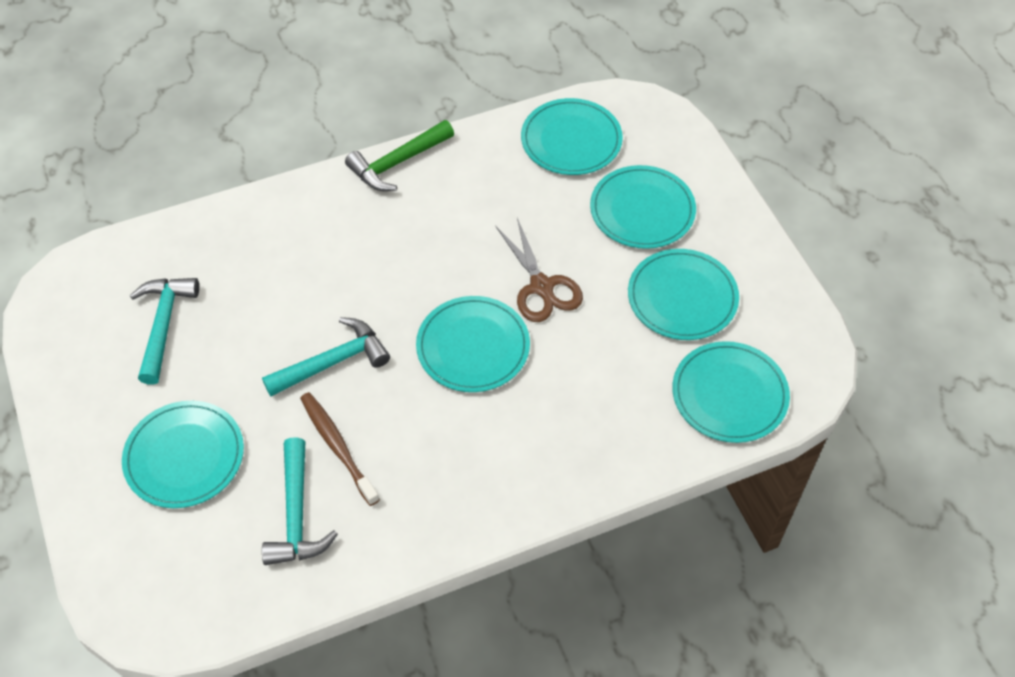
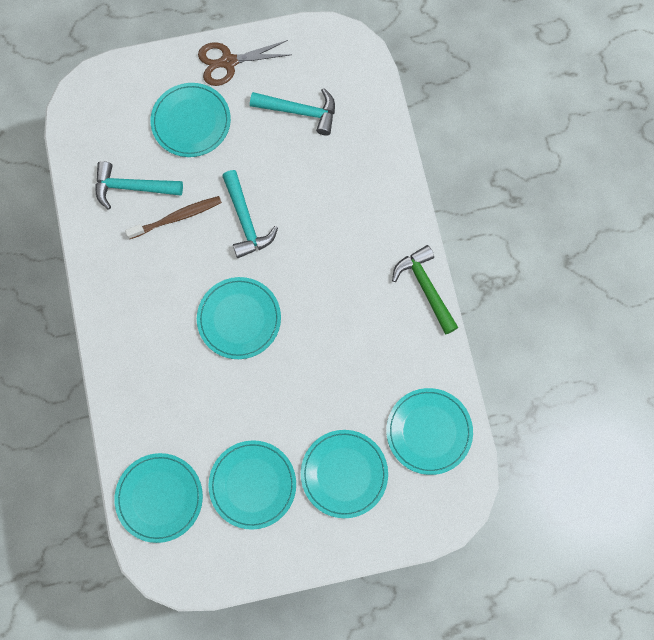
camera: 100 degrees right, 20 degrees up
brown scissors [496,218,583,322] -> brown scissors moved to [198,40,291,86]

